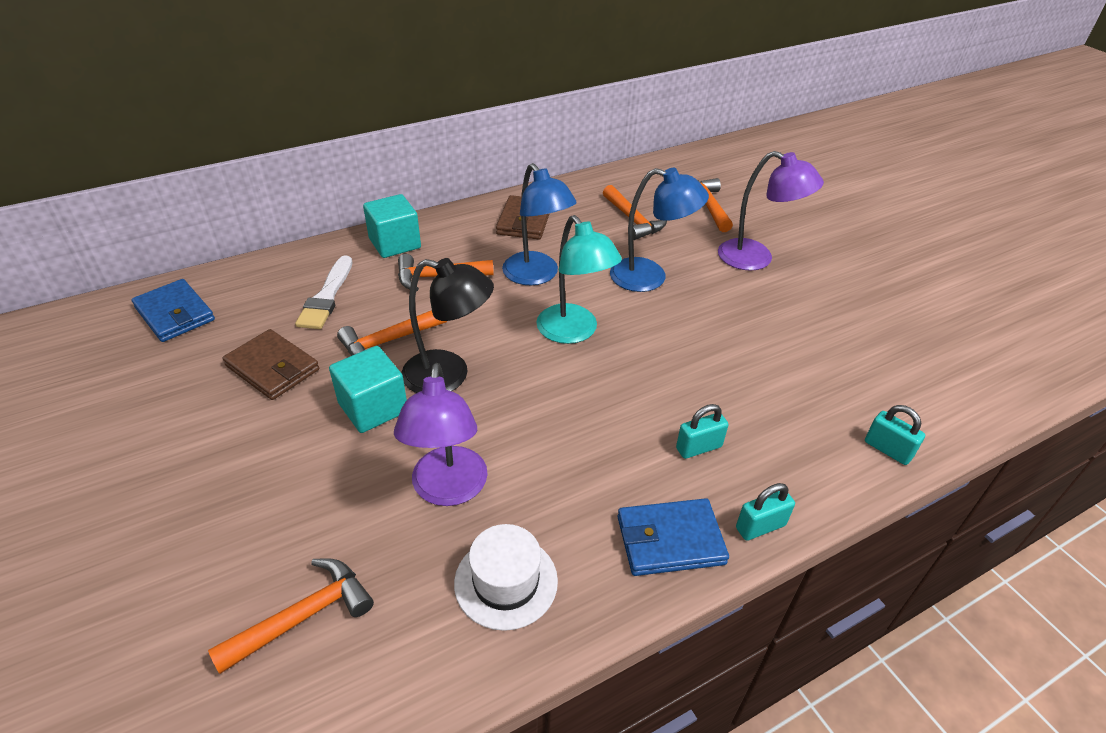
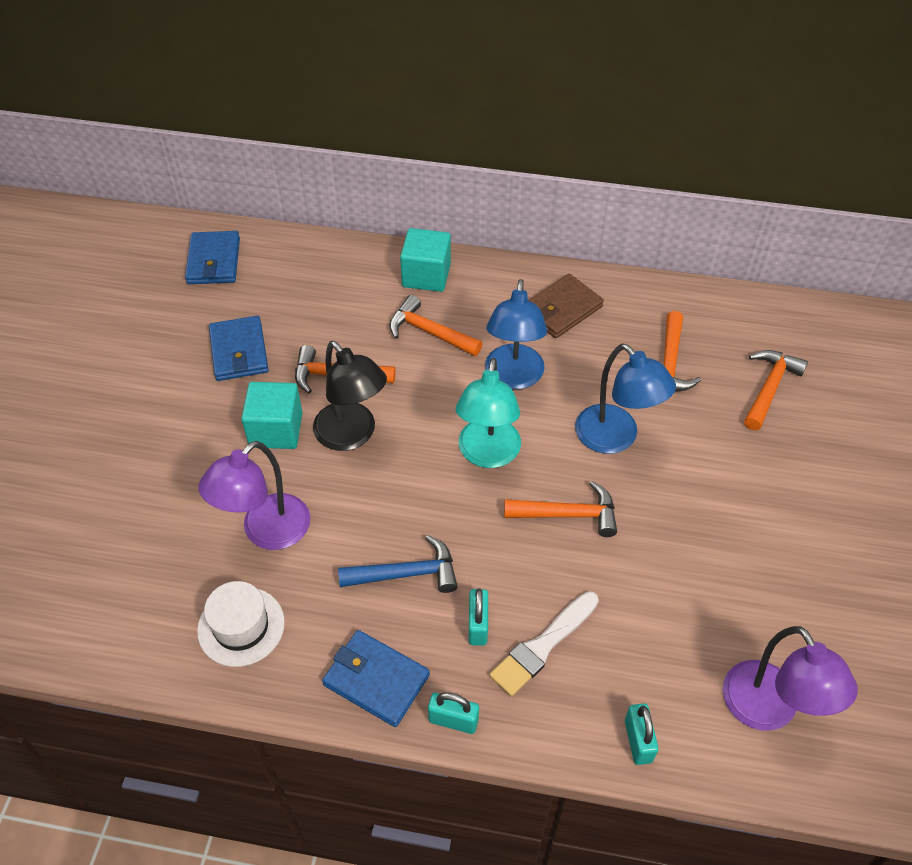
camera: 40 degrees right, 10 degrees up
orange hammer [208,558,374,674] -> orange hammer moved to [504,481,617,537]
brown wallet [223,329,319,400] -> blue wallet [209,316,269,381]
white brush [295,255,352,329] -> white brush moved to [489,591,599,697]
turquoise padlock [676,404,729,459] -> turquoise padlock turned 75 degrees clockwise [469,589,488,646]
purple lamp [718,151,824,271] -> purple lamp moved to [723,626,858,731]
none -> blue hammer [338,535,458,593]

